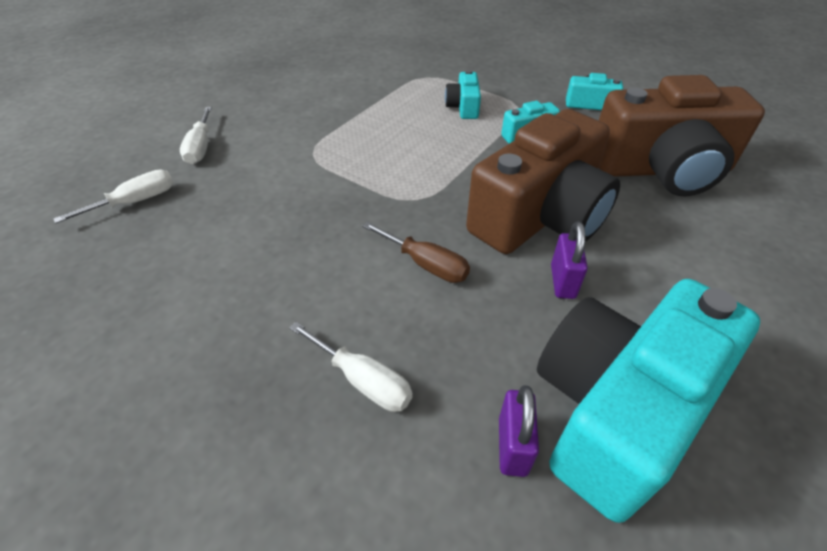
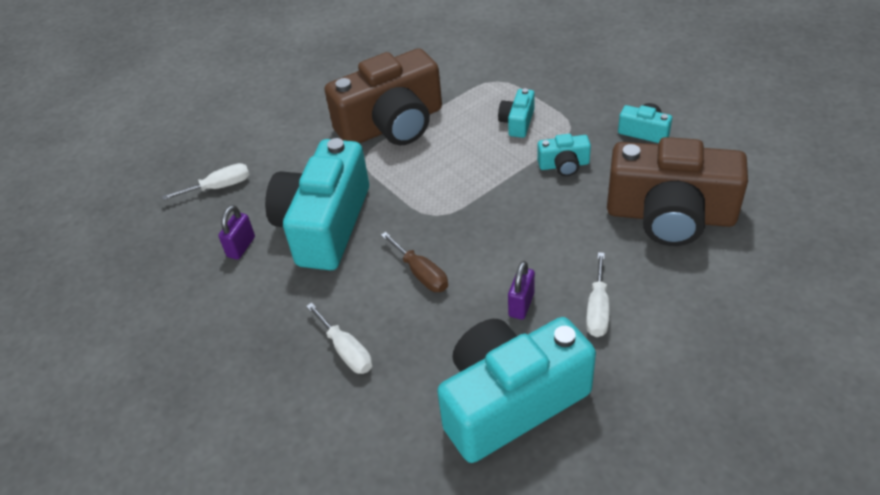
camera: 20 degrees right, 0 degrees up
white screwdriver [180,107,212,164] -> white screwdriver moved to [586,252,610,337]
brown camera [466,109,620,254] -> brown camera moved to [324,48,442,145]
purple padlock [499,385,539,477] -> purple padlock moved to [218,205,255,260]
none -> turquoise camera [265,138,369,270]

